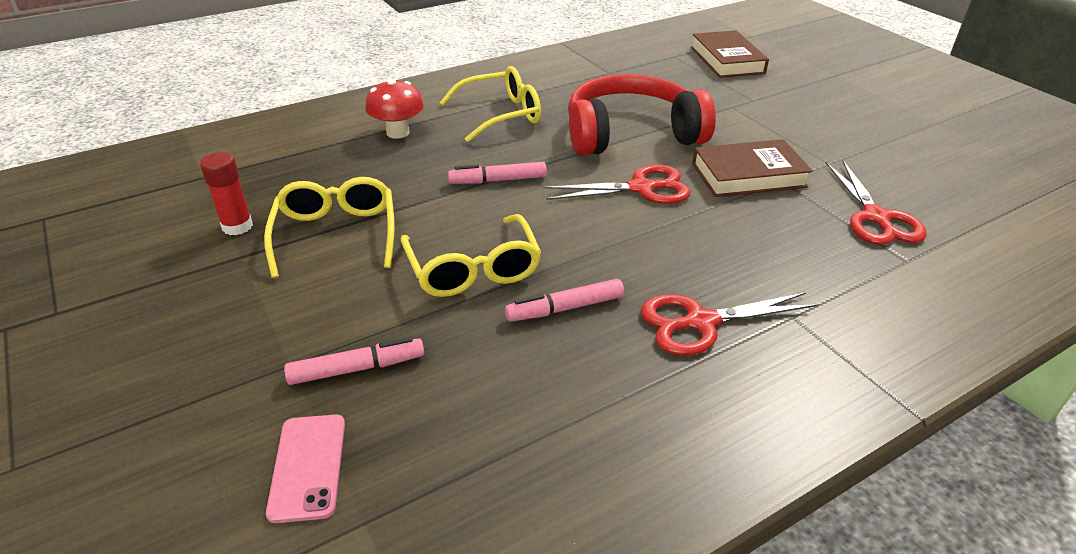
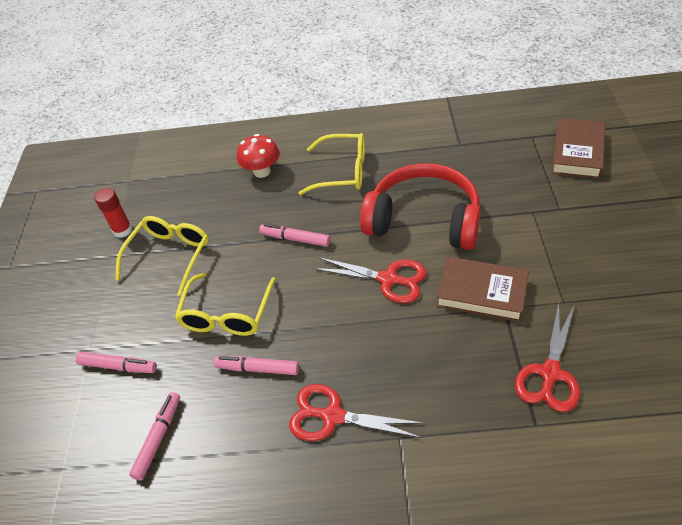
camera: 35 degrees right, 10 degrees up
pink phone [266,414,345,523] -> none
none -> pink marker [129,392,180,481]

